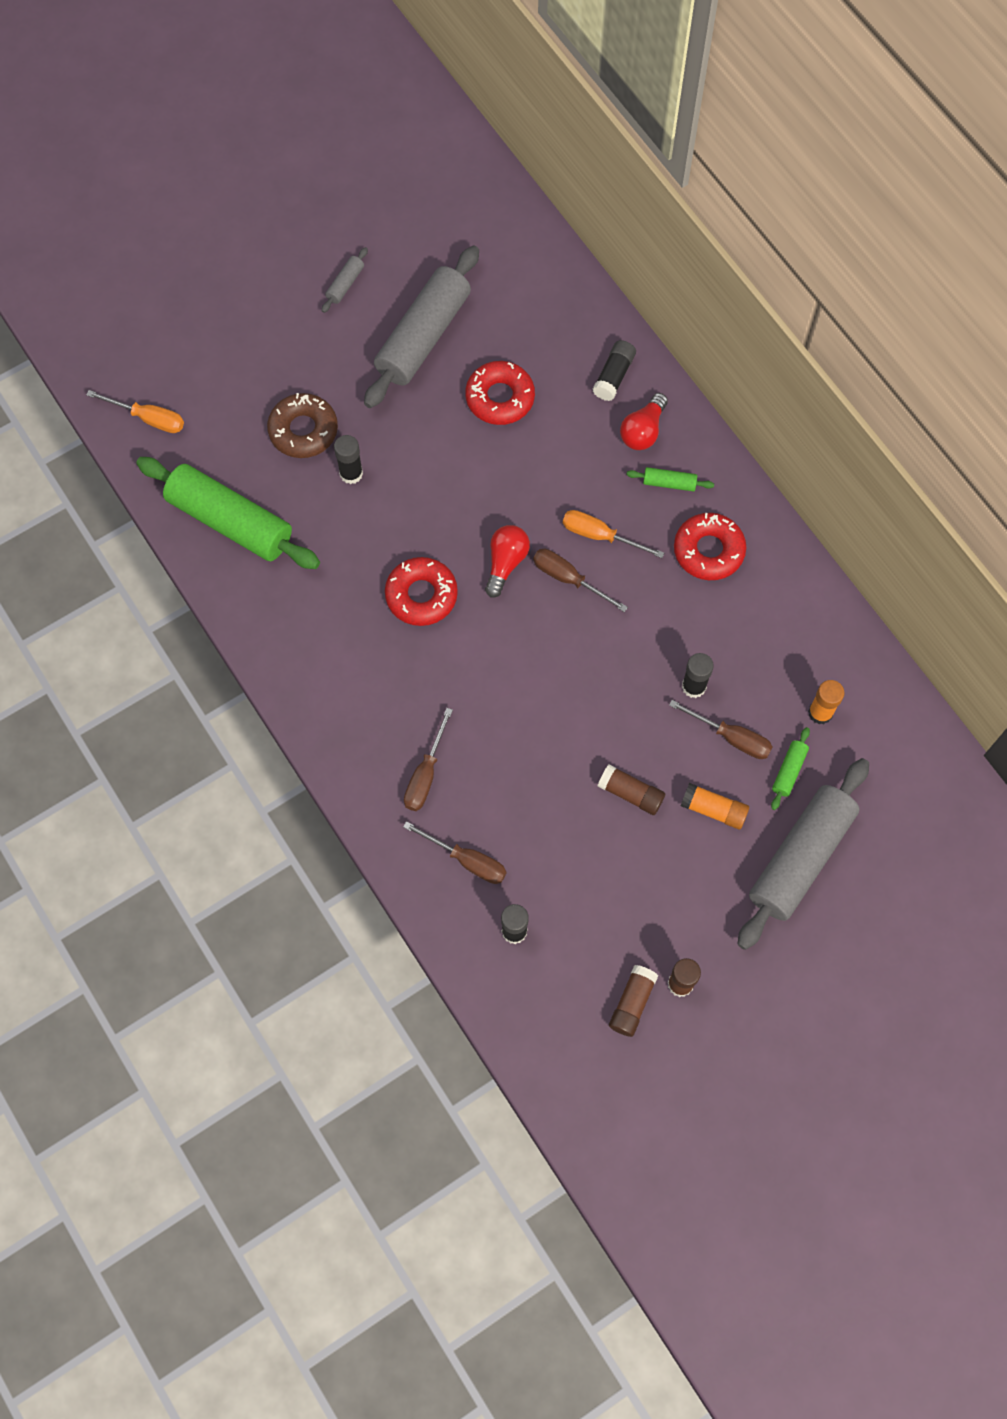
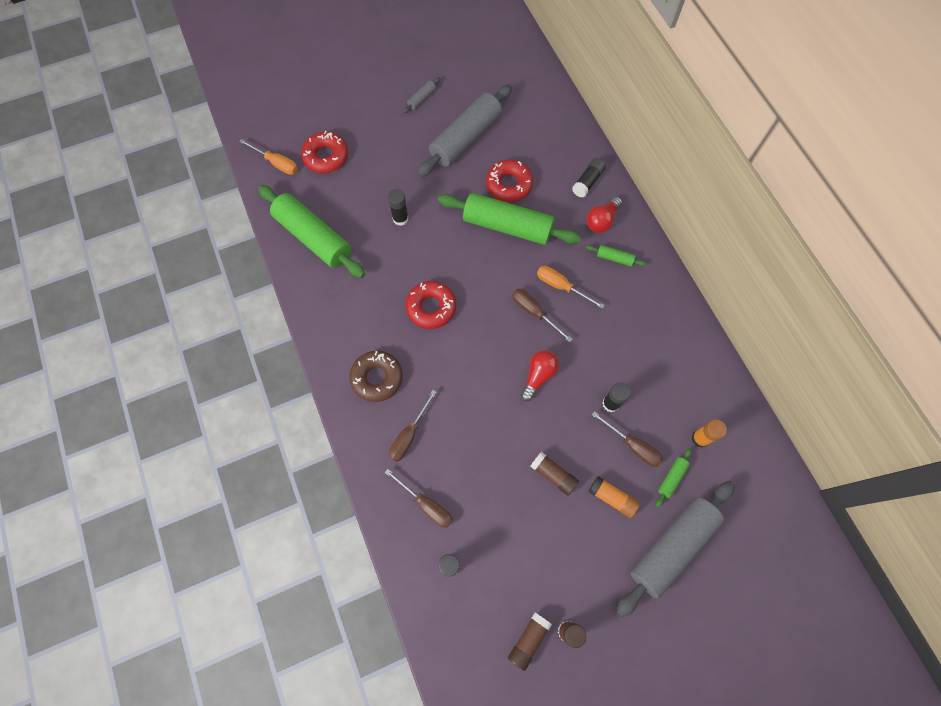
camera: 10 degrees right, 0 degrees up
brown donut [267,393,338,458] -> brown donut moved to [349,351,403,402]
red light bulb [485,525,530,598] -> red light bulb moved to [521,350,559,401]
red donut [674,513,746,580] -> red donut moved to [301,131,348,173]
none -> green rolling pin [438,193,581,245]

